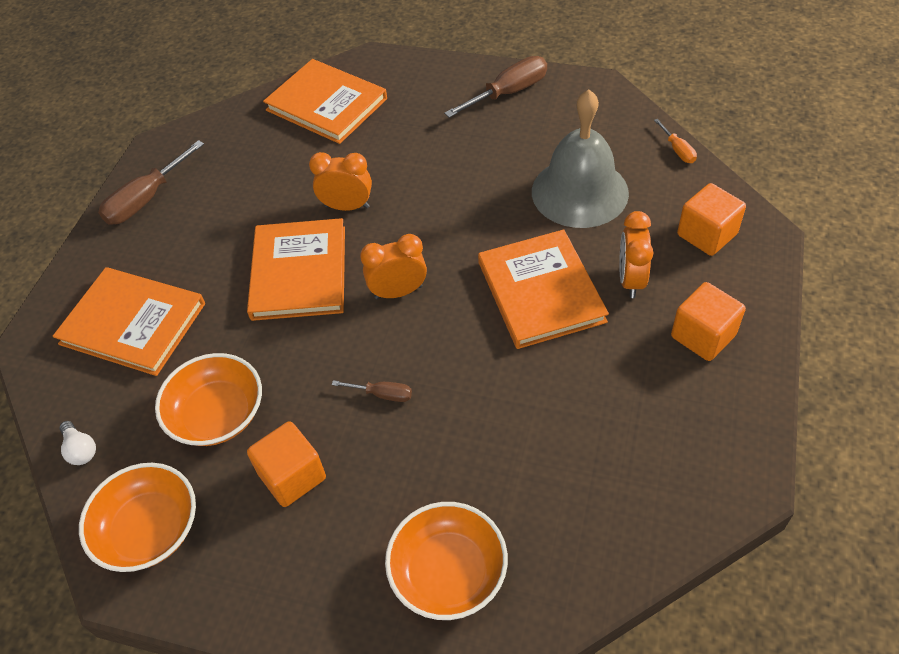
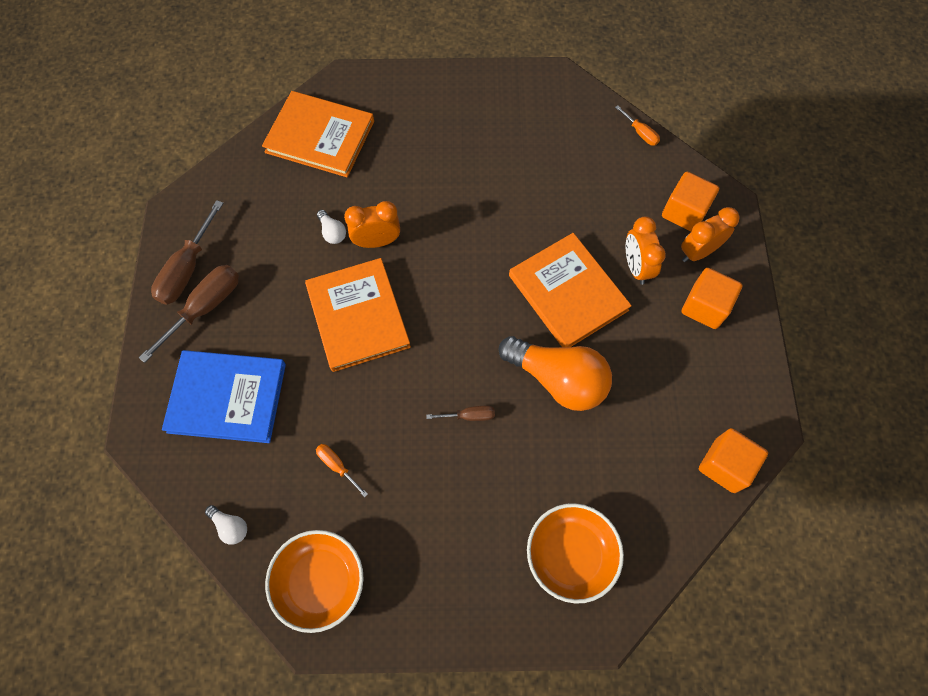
camera: 20 degrees left, 15 degrees up
orange book [53,267,205,376] -> blue book [162,350,286,443]
orange bowl [155,353,262,446] -> orange screwdriver [316,444,368,497]
orange cube [247,421,326,507] -> orange cube moved to [699,428,768,493]
orange clock [360,234,427,299] -> orange clock moved to [681,207,740,262]
brown screwdriver [444,56,547,118] -> brown screwdriver moved to [139,265,239,363]
grey bell [532,89,629,228] -> none
none -> white light bulb [317,210,346,244]
none -> orange light bulb [499,336,612,411]

